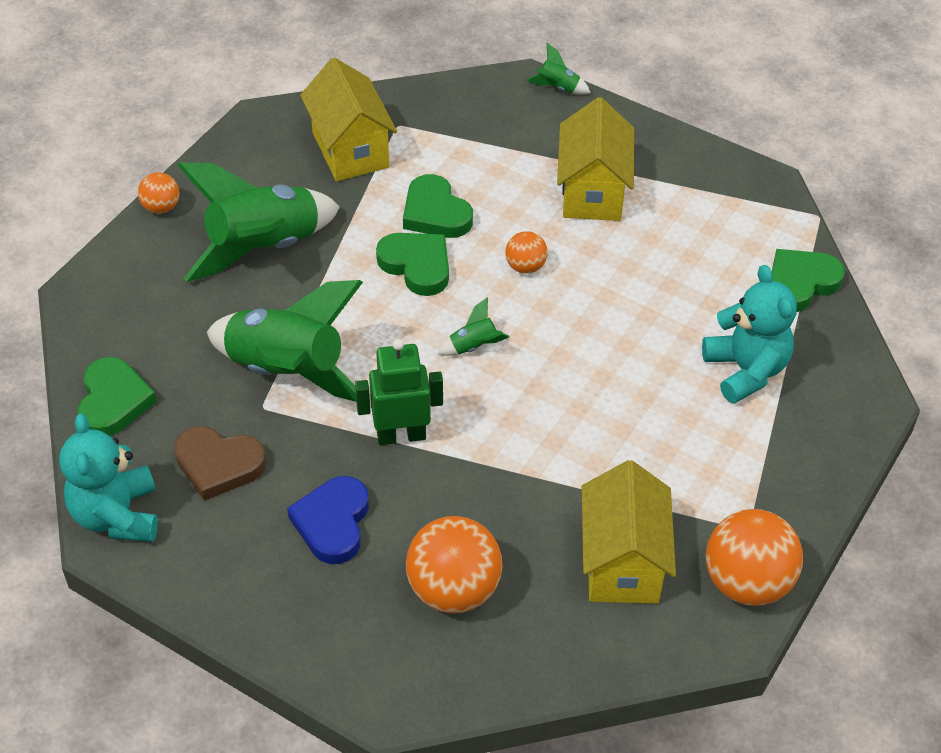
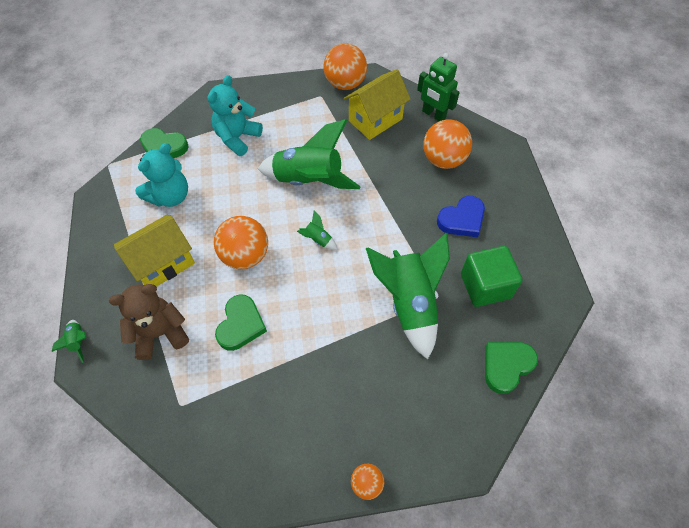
camera: 130 degrees left, 10 degrees up
turquoise teddy bear [59,413,158,542] -> turquoise teddy bear moved to [135,143,188,207]
brown heart [174,426,267,501] -> green cube [461,246,523,307]
green rocket [177,162,340,282] -> green rocket moved to [258,119,361,189]
yellow house [300,58,397,181] -> none
green robot [355,339,443,445] -> green robot moved to [417,53,460,121]
green heart [376,233,449,296] -> none
orange ball [506,231,548,274] -> orange ball [214,216,268,269], size x1.94
none -> brown teddy bear [109,284,189,360]

